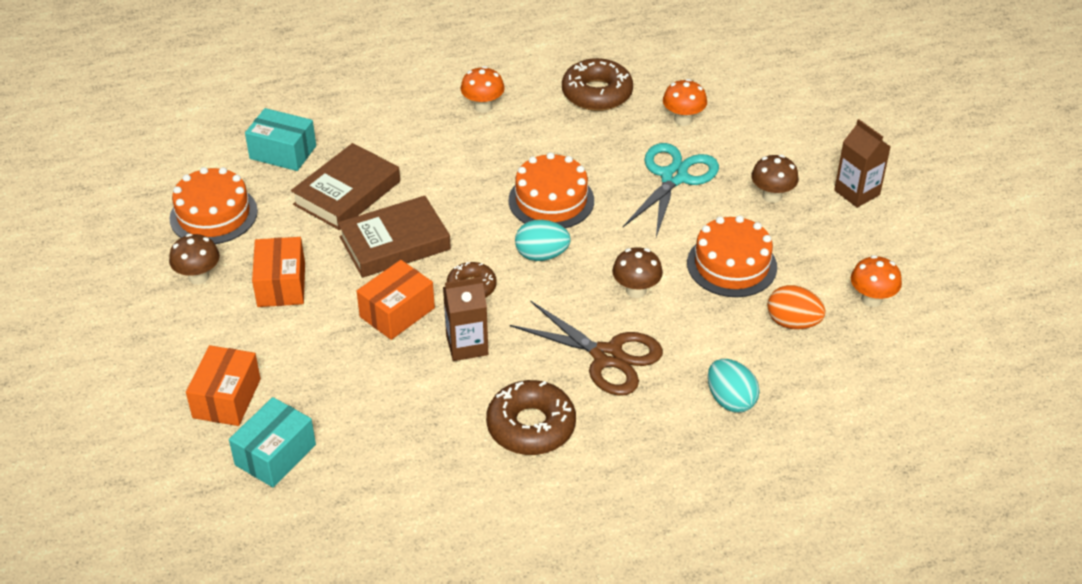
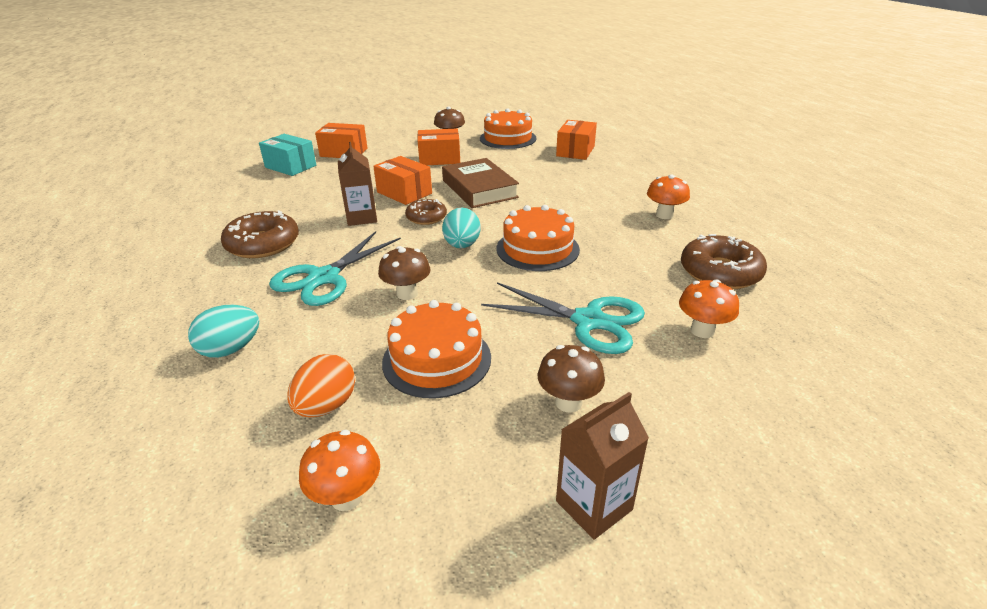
camera: 90 degrees right, 10 degrees down
turquoise box [245,108,316,171] -> orange box [556,120,597,160]
brown book [291,143,400,230] -> none
brown scissors [510,301,663,396] -> turquoise scissors [269,231,401,306]

